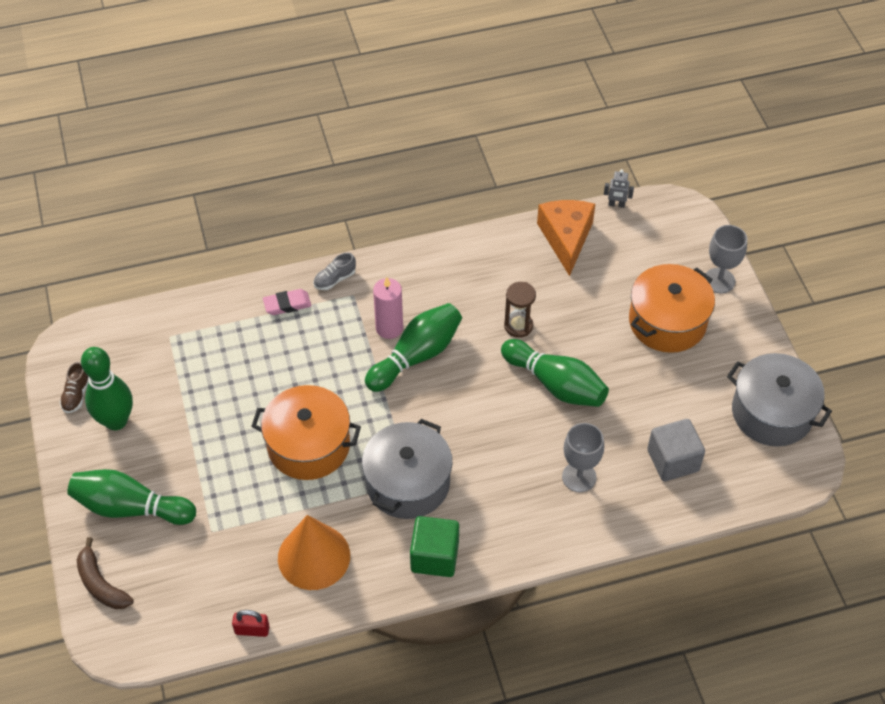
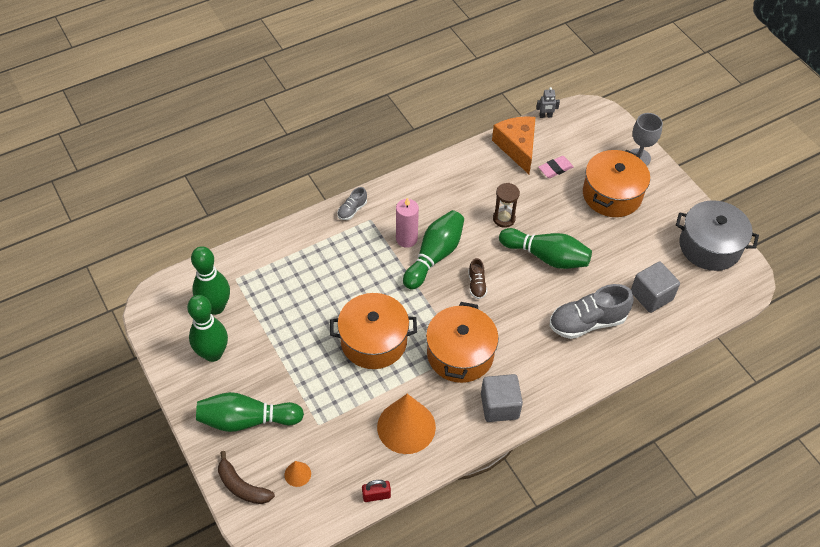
camera: 15 degrees left, 0 degrees up
brown shoe [60,362,89,413] -> brown shoe moved to [468,258,487,299]
pink eraser [263,289,311,315] -> pink eraser moved to [539,156,574,178]
grey pot [362,419,452,519] -> orange pot [426,302,499,383]
green cube [410,516,459,577] -> grey cube [481,374,523,422]
grey goblet [562,423,604,492] -> grey shoe [550,284,634,339]
none -> green bowling pin [191,246,230,315]
none -> orange cone [285,461,311,487]

